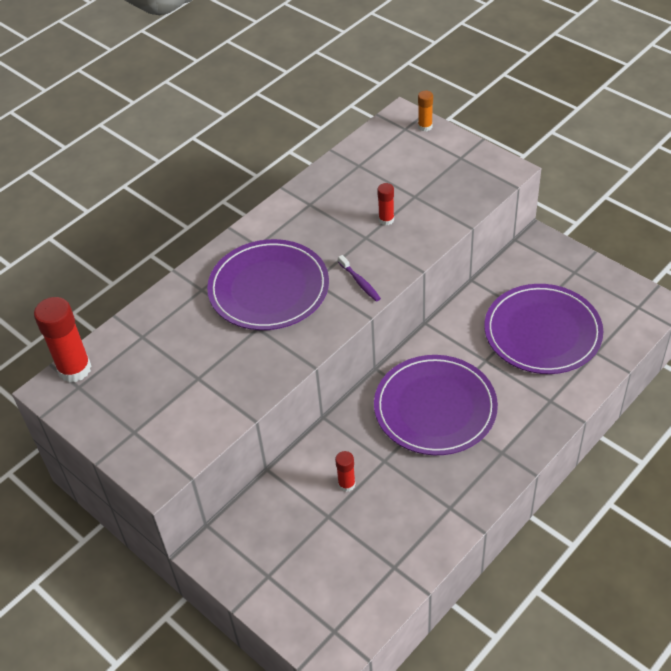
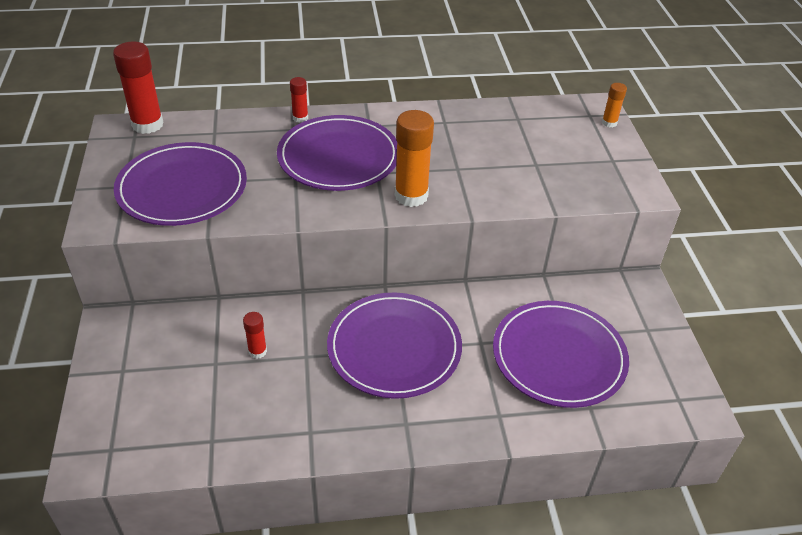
camera: 35 degrees right, 5 degrees down
purple toothbrush [338,255,381,302] -> orange glue stick [395,110,434,207]
red glue stick [377,183,394,225] -> red glue stick moved to [290,77,308,123]
none -> purple plate [114,142,247,226]

